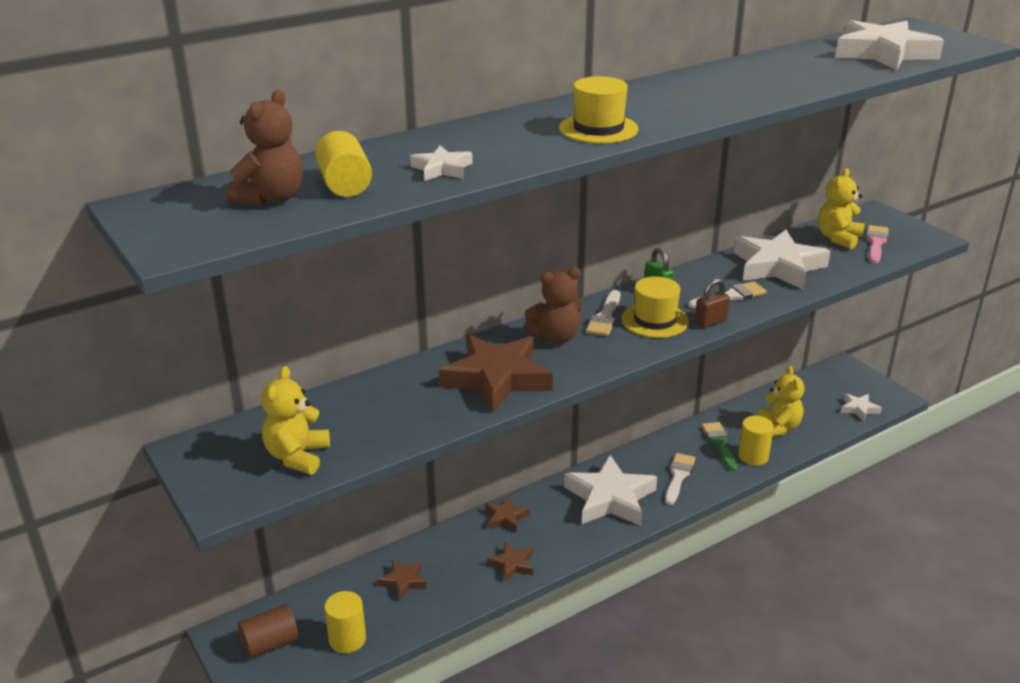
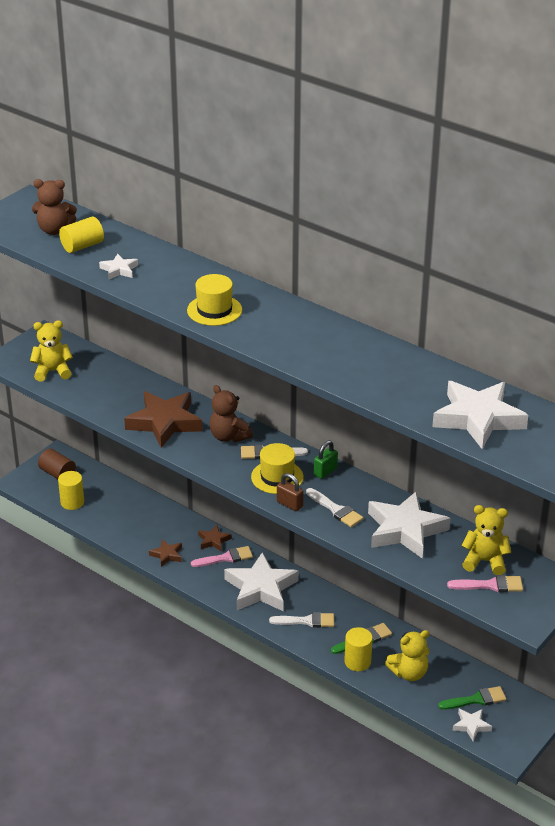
camera: 70 degrees right, 5 degrees up
brown star [378,560,427,600] -> none
none -> pink brush [191,546,253,567]
none -> green brush [438,686,507,710]

